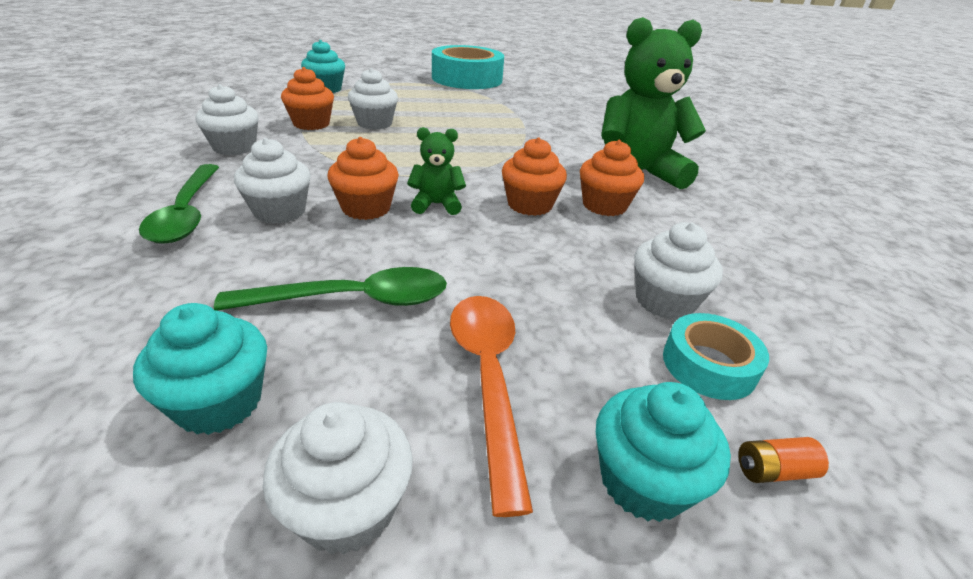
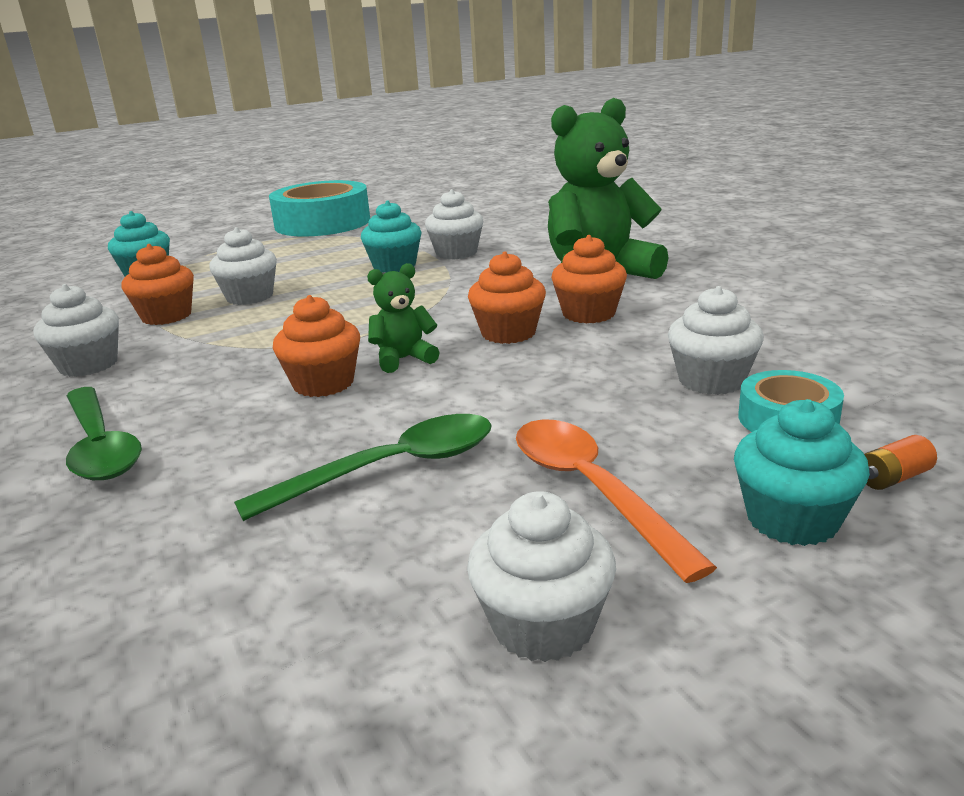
camera: 15 degrees left, 10 degrees down
turquoise cupcake [133,303,267,435] -> turquoise cupcake moved to [361,201,422,273]
white cupcake [234,138,311,224] -> white cupcake moved to [425,189,483,259]

